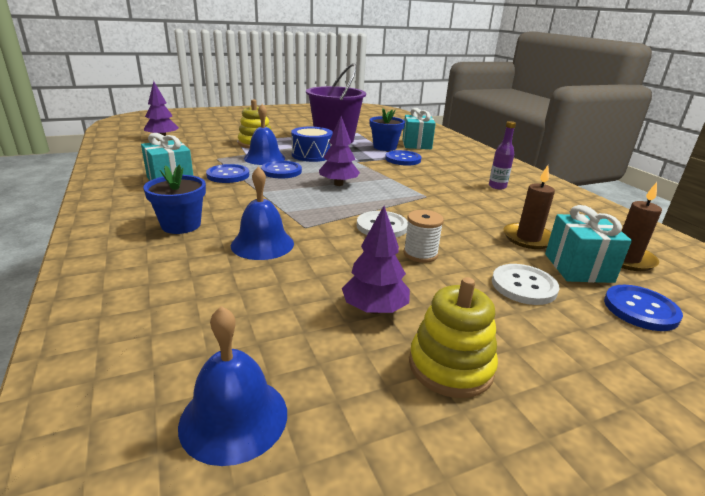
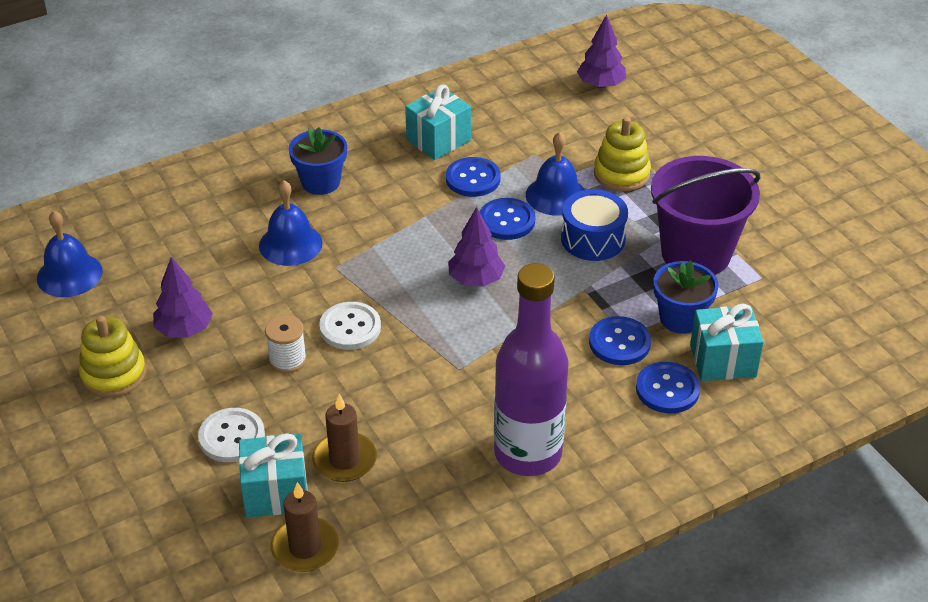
camera: 85 degrees right, 15 degrees up
purple bottle [489,121,516,189] -> purple bottle [494,263,569,476], size x2.34
blue button [604,285,683,331] -> blue button moved to [636,362,700,413]

